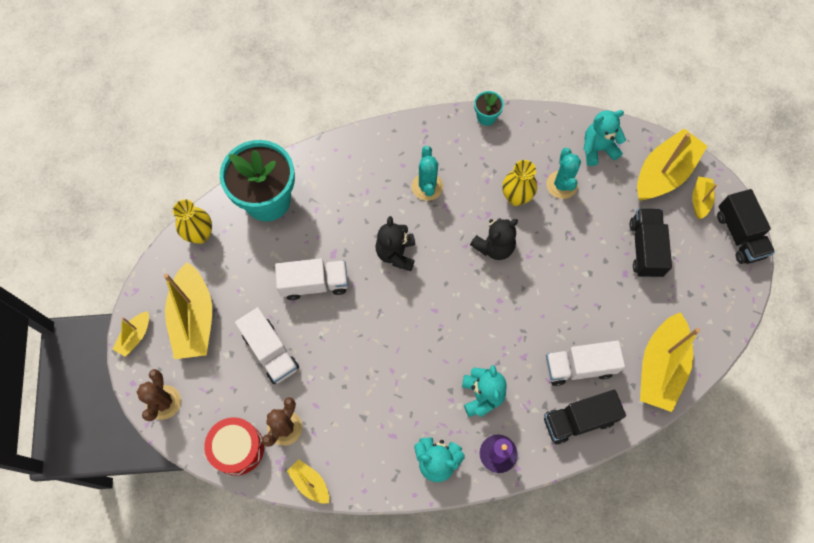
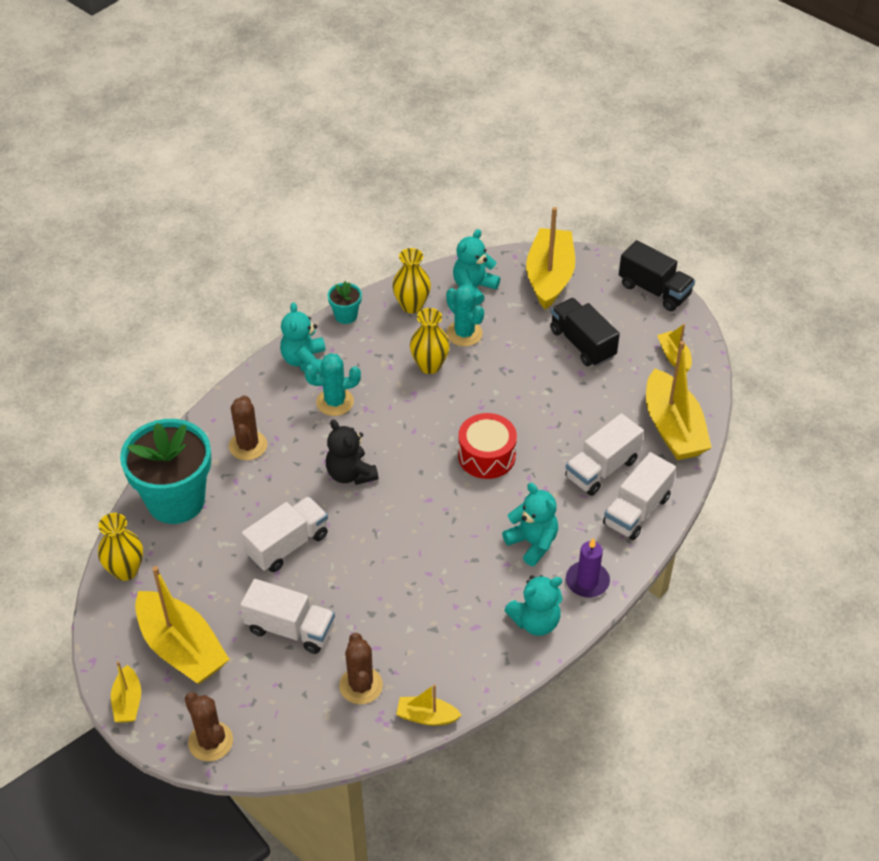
camera: 35 degrees left, 20 degrees down
red drum [204,417,264,476] -> red drum moved to [458,413,517,479]
turquoise cactus [412,146,443,201] -> turquoise cactus turned 60 degrees counterclockwise [304,353,361,416]
black teddy bear [470,218,518,260] -> none
black truck [544,390,626,444] -> white truck [603,452,676,540]
yellow boat [692,176,717,219] -> yellow boat moved to [657,324,692,373]
none -> brown cactus [229,395,267,460]
none -> turquoise teddy bear [280,302,326,374]
none -> yellow vase [392,248,431,313]

